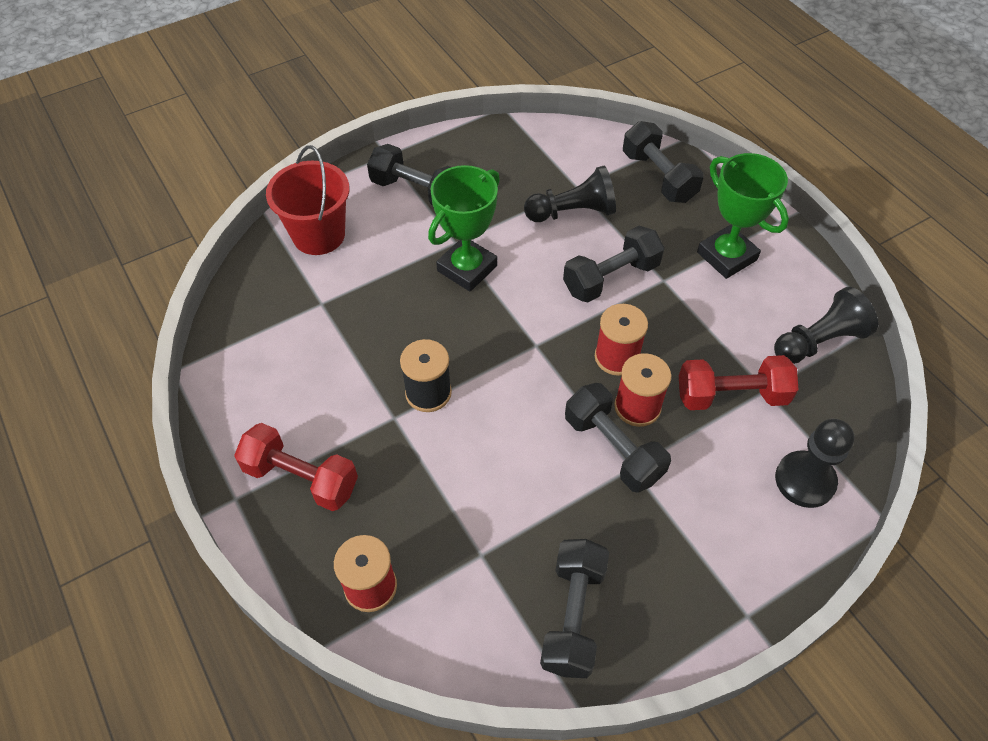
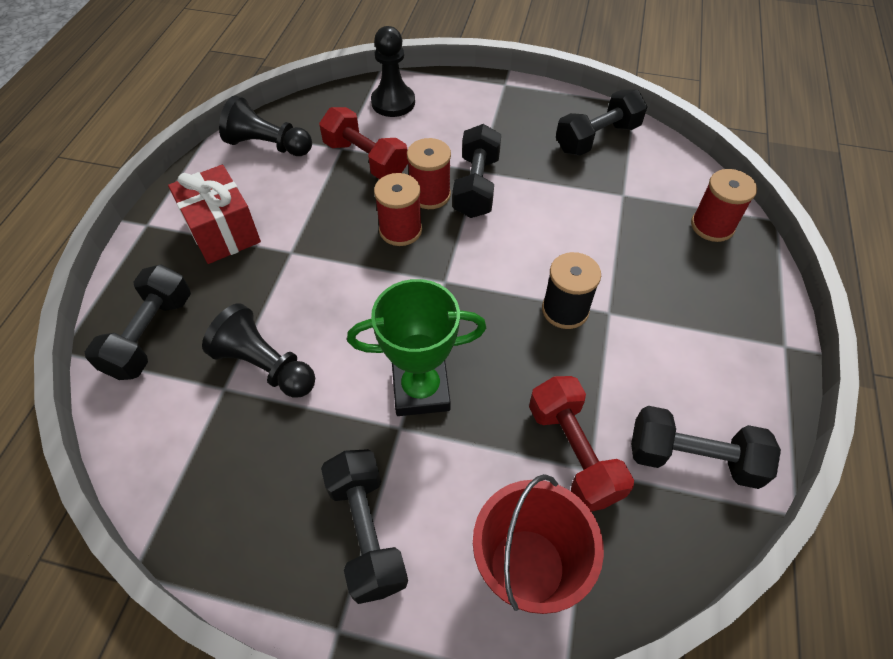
camera: 135 degrees left, 0 degrees up
red dumbbell [234,423,358,511] -> red dumbbell moved to [529,376,634,512]
black dumbbell [563,226,665,303] -> black dumbbell moved to [631,406,781,489]
green trophy [697,153,789,279] -> red gift [168,165,261,264]

